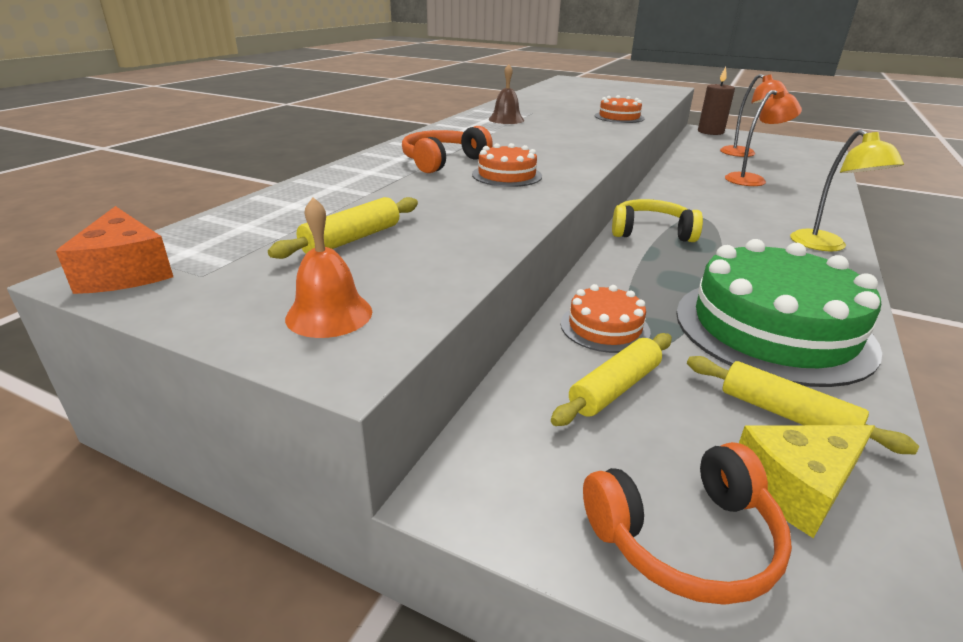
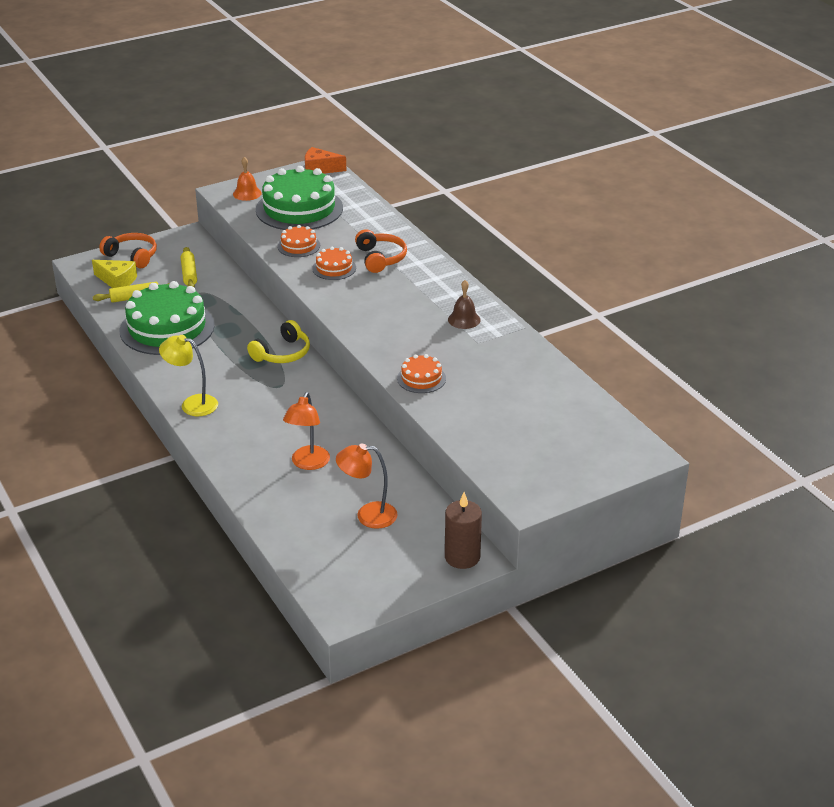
camera: 125 degrees right, 5 degrees up
yellow rolling pin [268,197,418,259] -> green cake [256,166,343,230]
orange cake [561,284,651,353] -> orange cake moved to [277,225,320,257]
orange headphones [583,442,792,605] -> orange headphones turned 105 degrees clockwise [99,233,157,268]
yellow cheese [739,425,875,538] -> yellow cheese turned 105 degrees clockwise [92,260,137,288]

